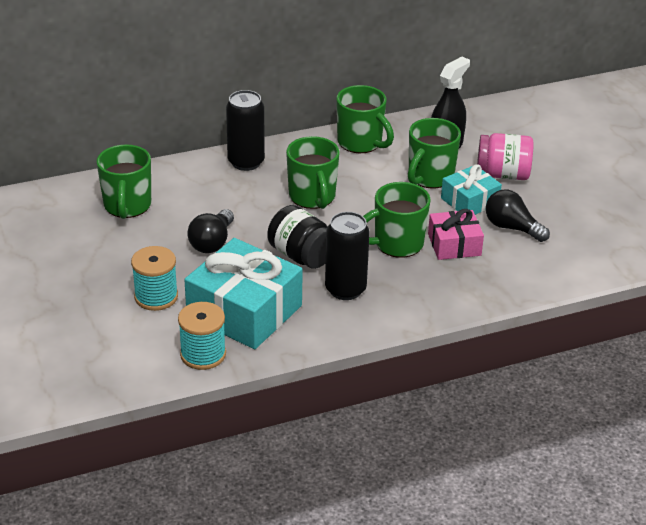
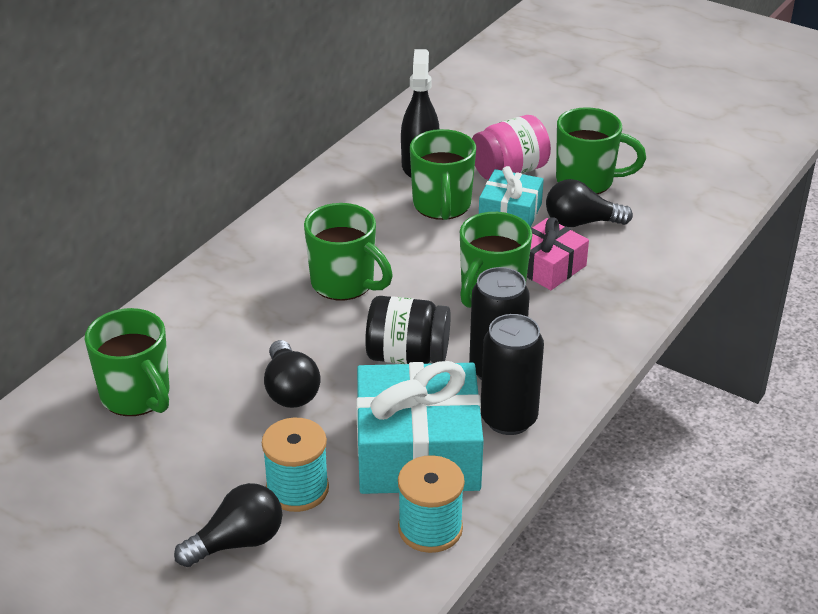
camera: 35 degrees left, 0 degrees up
black can [226,90,265,171] -> black can moved to [481,314,544,435]
green mug [336,85,394,153] -> green mug moved to [556,107,646,194]
none -> black light bulb [174,483,282,567]

